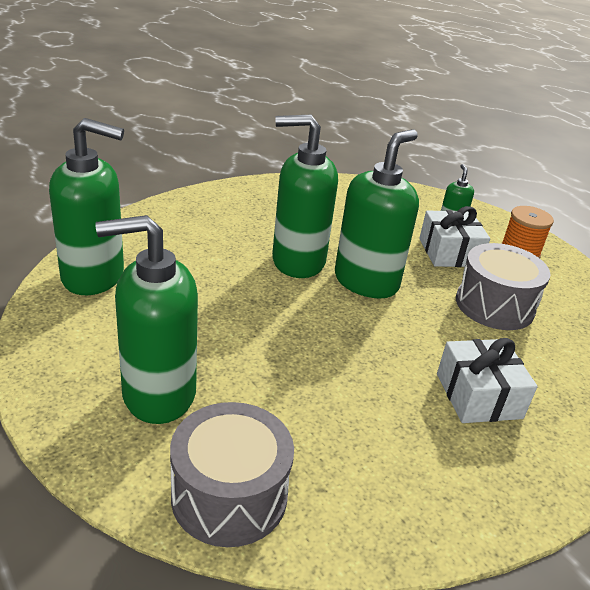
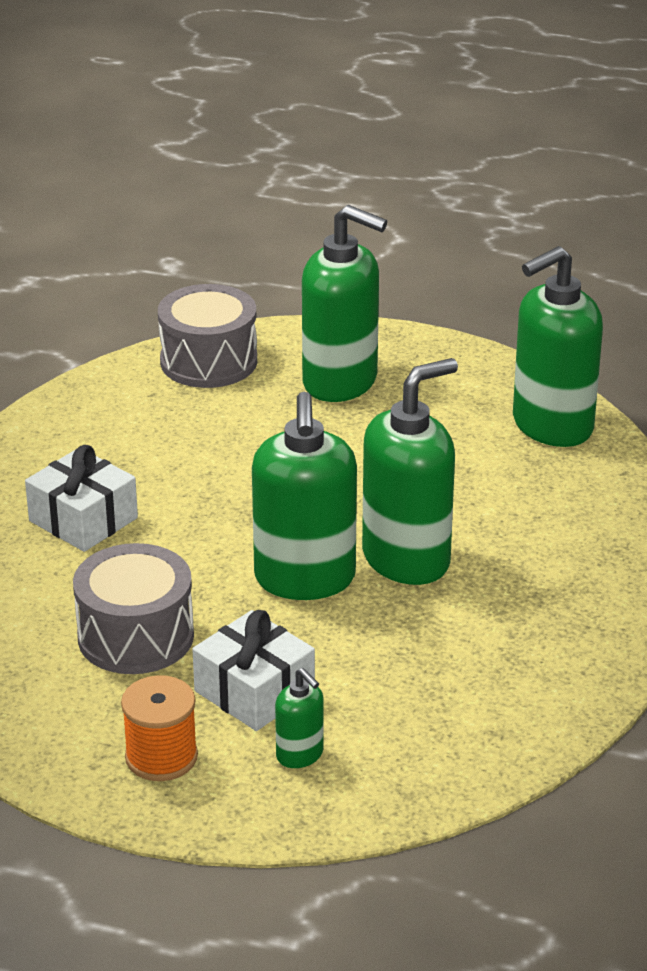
camera: 145 degrees right, 0 degrees up
green soap dispenser [96,215,198,424] -> green soap dispenser turned 75 degrees clockwise [302,205,387,402]

